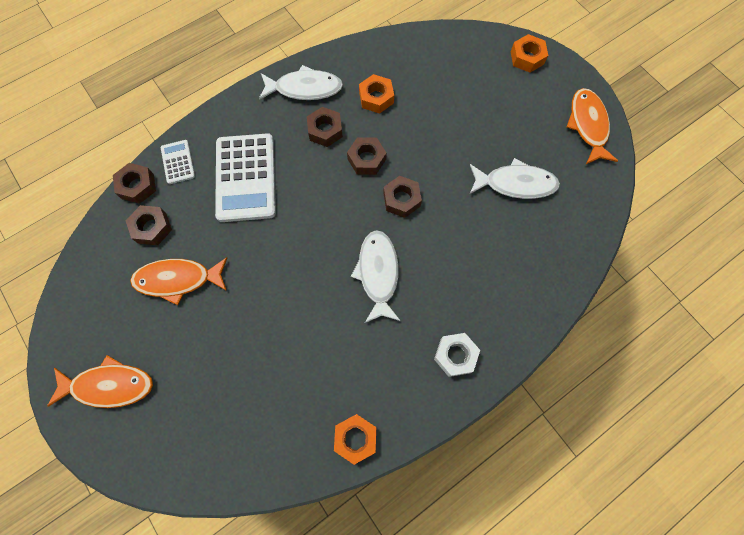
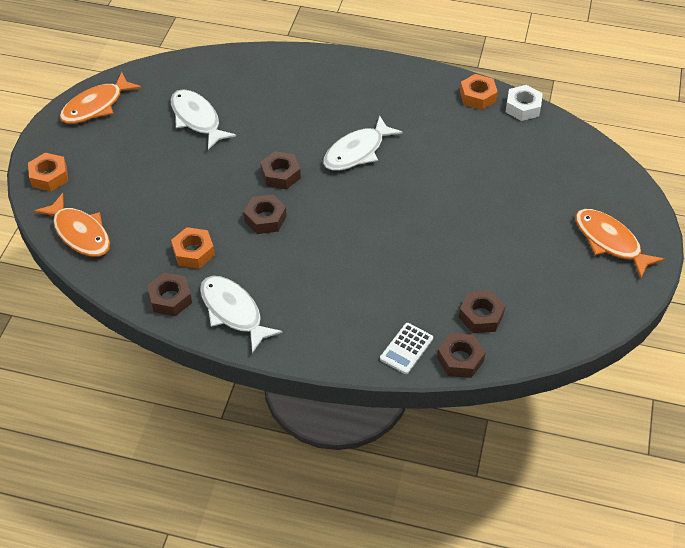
camera: 130 degrees left, 20 degrees down
orange fish [130,257,227,305] -> orange fish moved to [34,193,110,257]
white calculator [215,133,276,222] -> none
brown nut [307,107,343,147] -> brown nut moved to [147,272,192,316]
white nut [434,333,480,377] -> white nut moved to [506,85,543,121]

